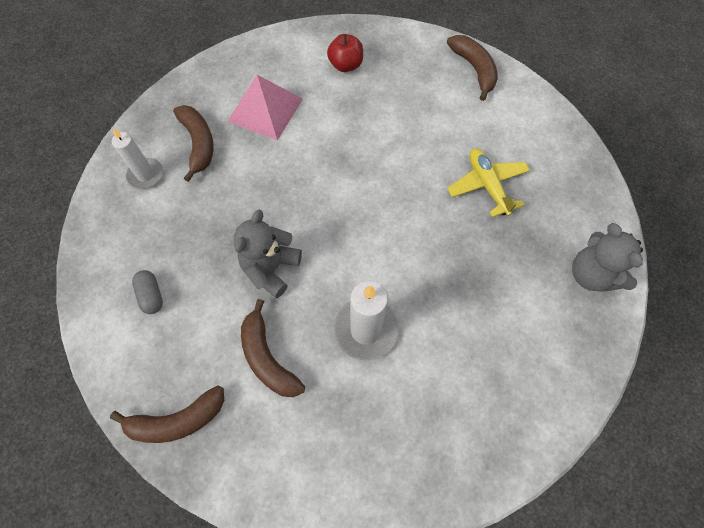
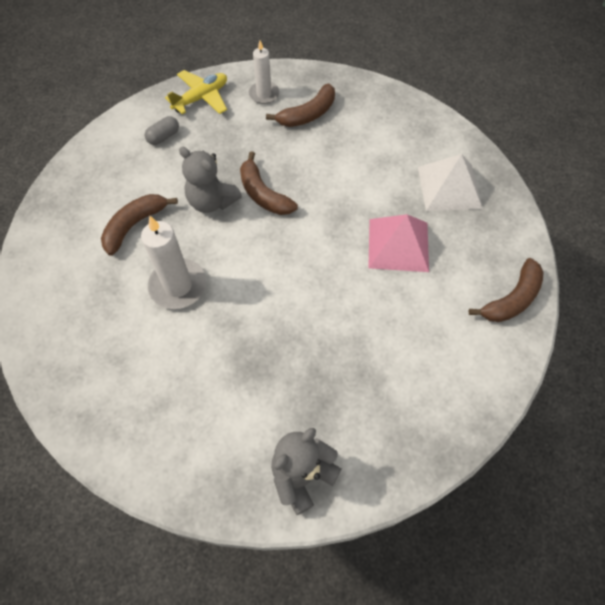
camera: 70 degrees right, 5 degrees down
brown banana [110,385,224,443] -> brown banana moved to [240,151,298,215]
pink pyramid [228,75,303,141] -> pink pyramid moved to [368,214,429,272]
grey teddy bear [234,209,302,298] -> grey teddy bear turned 150 degrees counterclockwise [179,147,242,213]
red apple [327,34,363,72] -> white pyramid [418,154,483,211]
yellow plane [447,148,530,217] -> yellow plane moved to [165,70,227,114]

